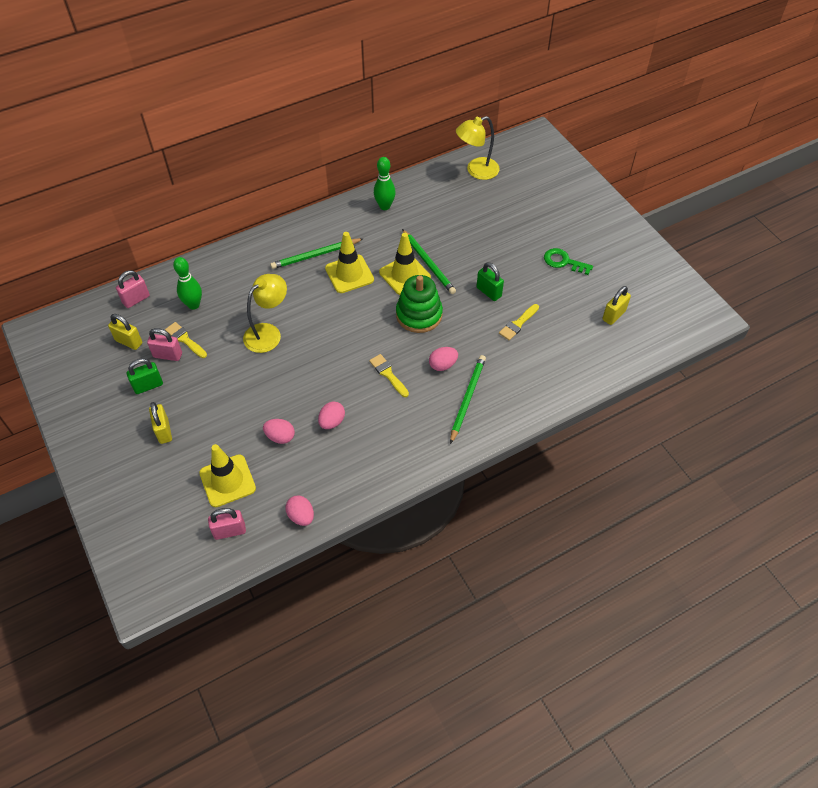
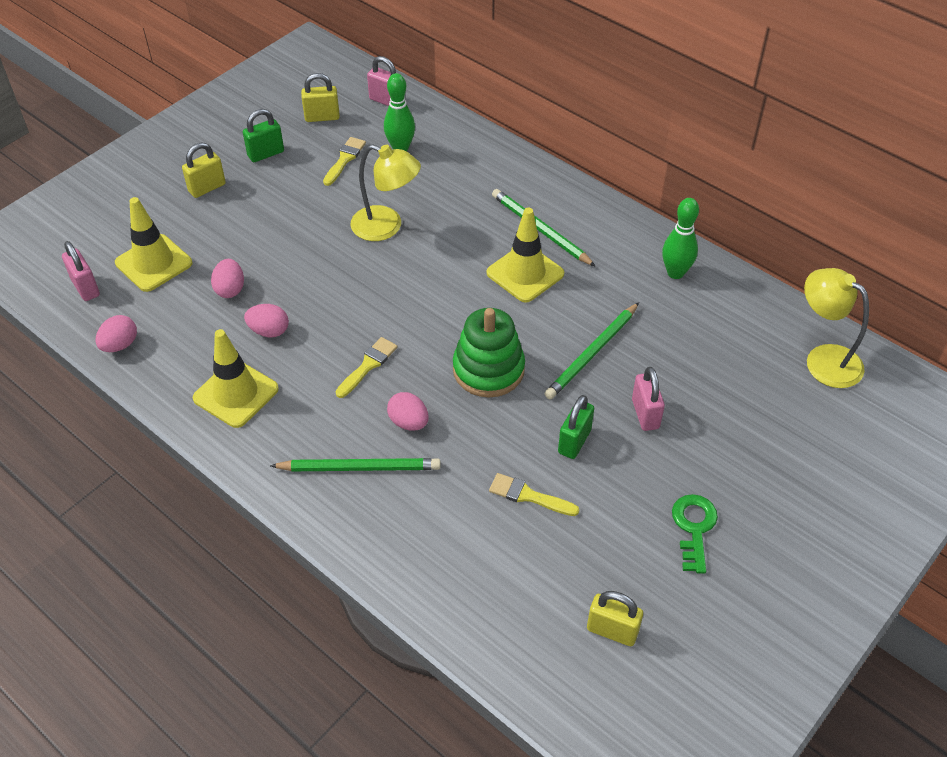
camera: 70 degrees right, 5 degrees down
yellow padlock [108,314,142,350] -> yellow padlock turned 75 degrees clockwise [301,73,340,122]
green padlock [127,359,163,394] -> green padlock turned 75 degrees counterclockwise [243,109,284,162]
pink padlock [147,328,182,361] -> pink padlock moved to [632,367,665,431]
yellow traffic cone [379,233,431,295] -> yellow traffic cone moved to [193,329,279,428]

